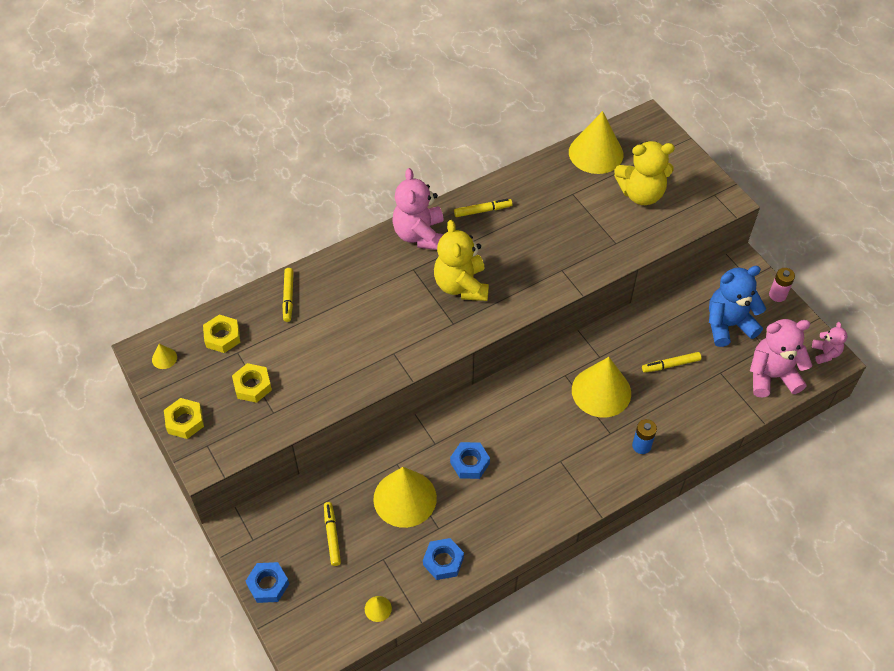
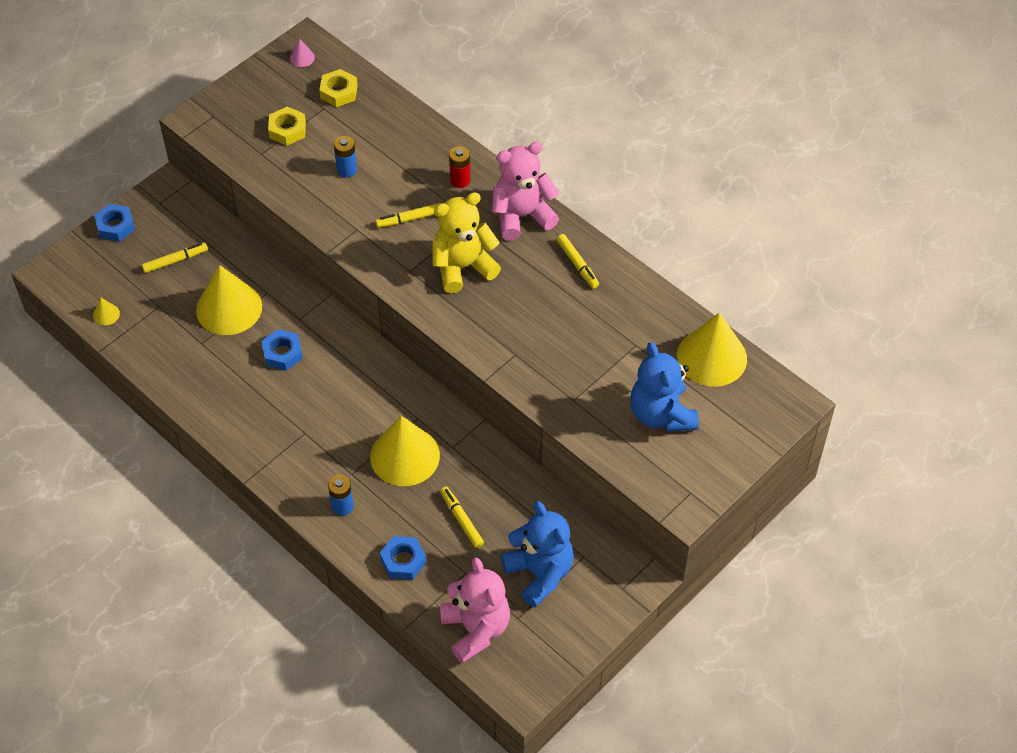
camera: 75 degrees right, 0 degrees up
yellow cone [152,344,177,369] -> pink cone [290,39,315,67]
yellow nut [164,398,204,439] -> none
yellow marker [282,268,293,322] -> yellow marker moved to [375,203,442,228]
blue nut [423,538,464,580] -> blue nut moved to [380,536,426,580]
yellow teddy bear [614,141,675,205] -> blue teddy bear [630,342,699,432]
pink battery [769,268,795,302] -> none
pink teddy bear [812,322,847,364] -> none
none -> blue battery [334,136,357,177]
none -> red battery [449,146,471,188]

